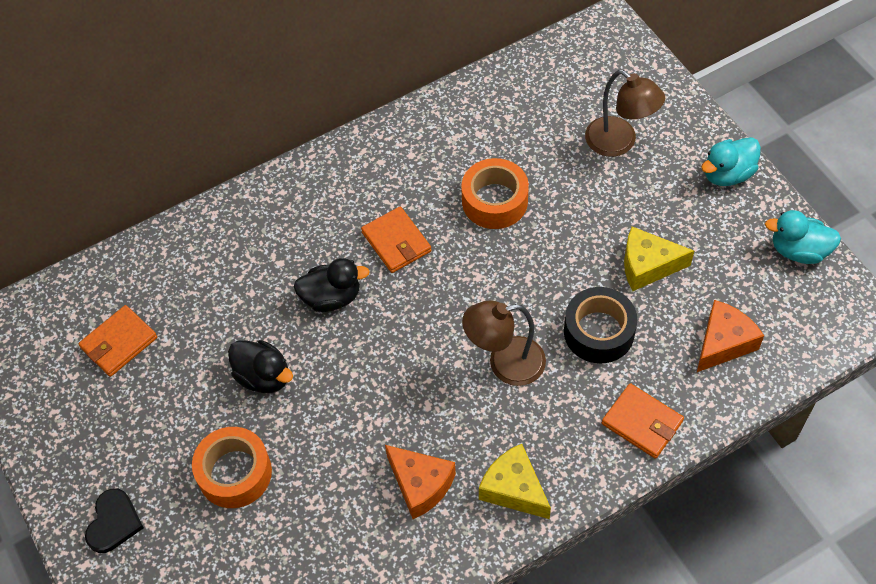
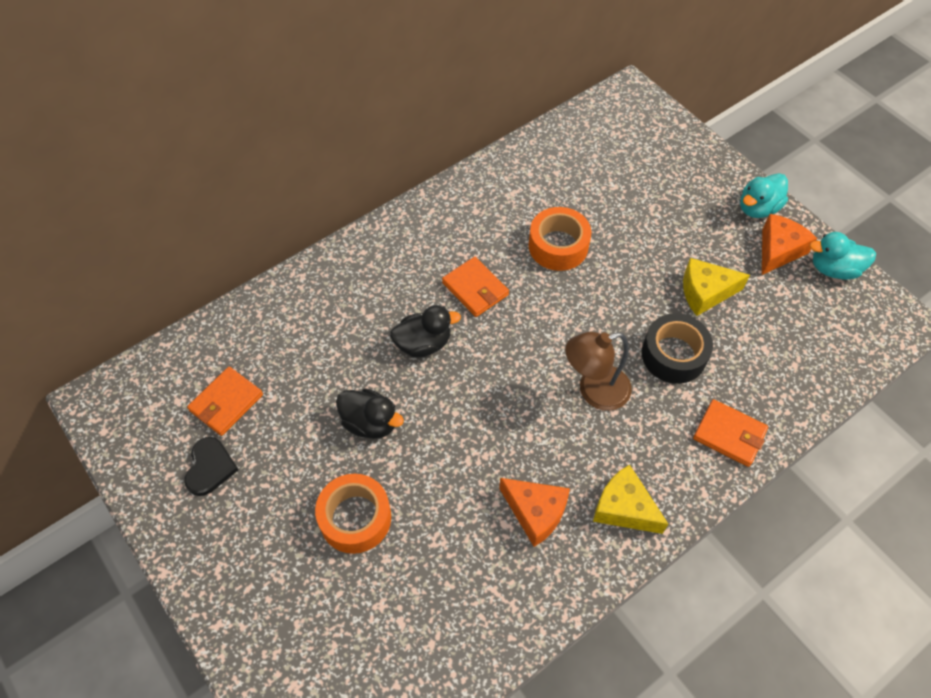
camera: 10 degrees left, 0 degrees up
black heart [85,489,144,553] -> black heart moved to [184,437,239,496]
brown lamp [585,70,665,157] -> none
orange cheese [697,300,764,372] -> orange cheese moved to [762,214,817,275]

